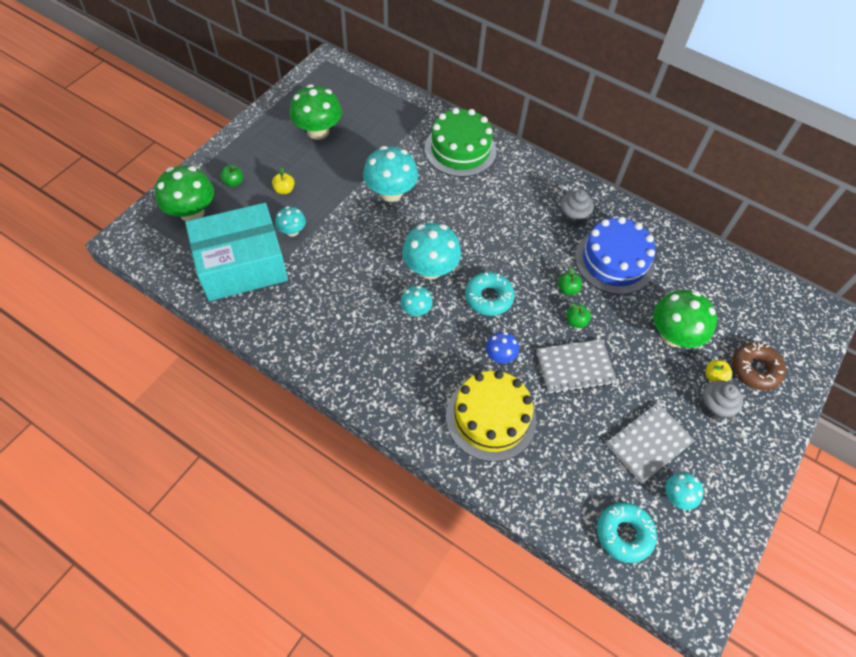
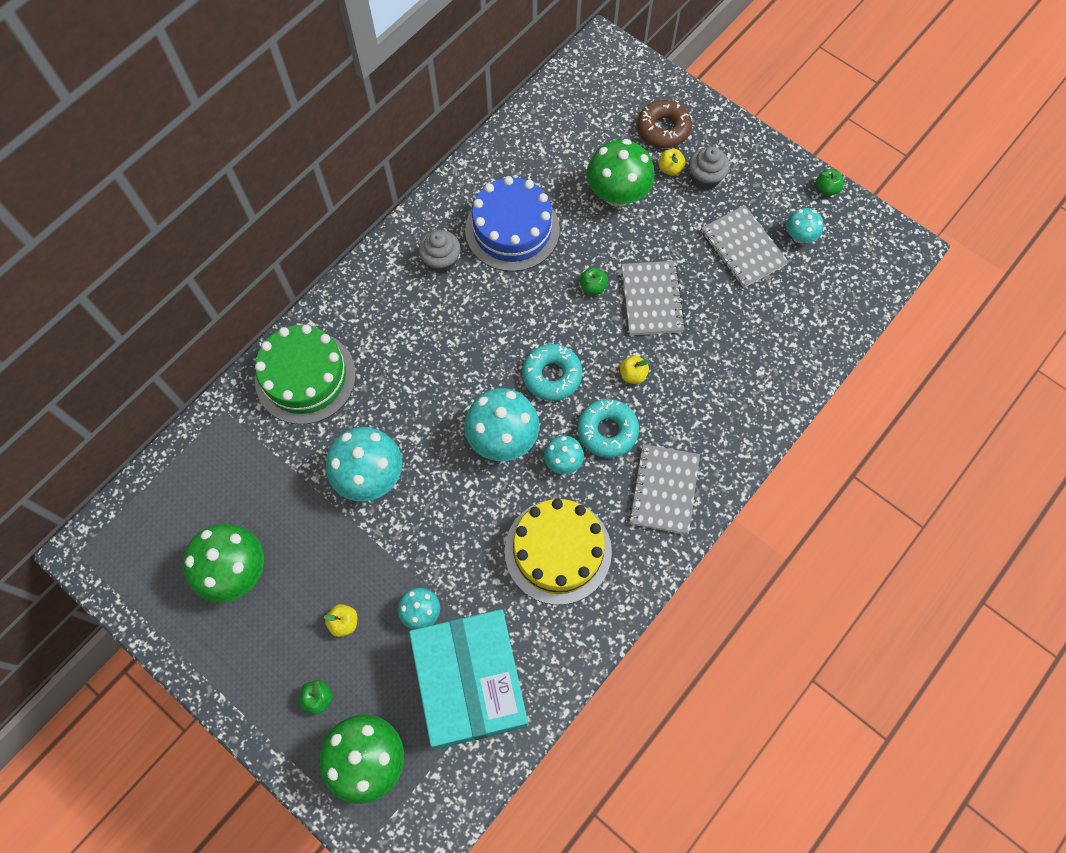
camera: 80 degrees left, 10 degrees up
yellow cake [446,370,536,462] -> yellow cake moved to [505,499,612,605]
blue mushroom [486,332,519,363] -> yellow apple [620,355,649,384]
green apple [558,267,582,295] -> green apple moved to [816,169,843,196]
turquoise donut [597,502,657,563] -> turquoise donut moved to [577,399,639,458]
none -> grey notebook [628,444,700,535]

